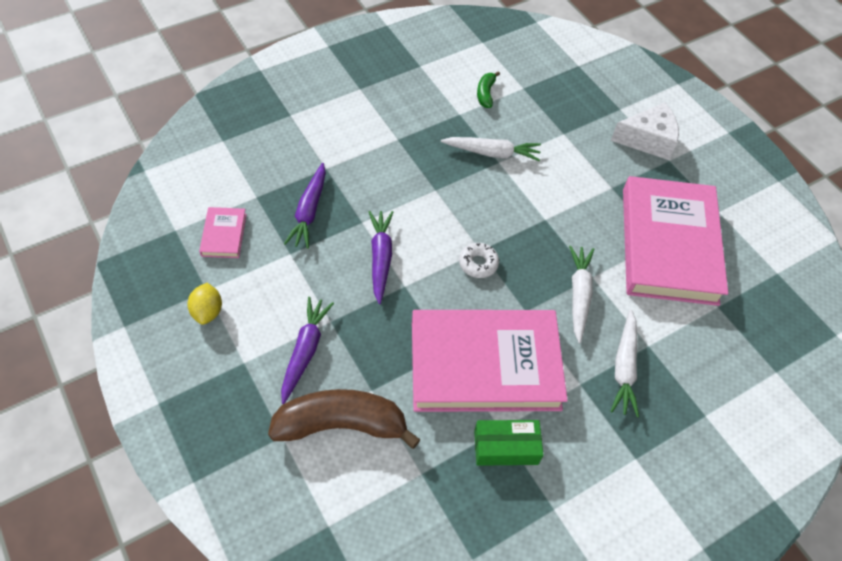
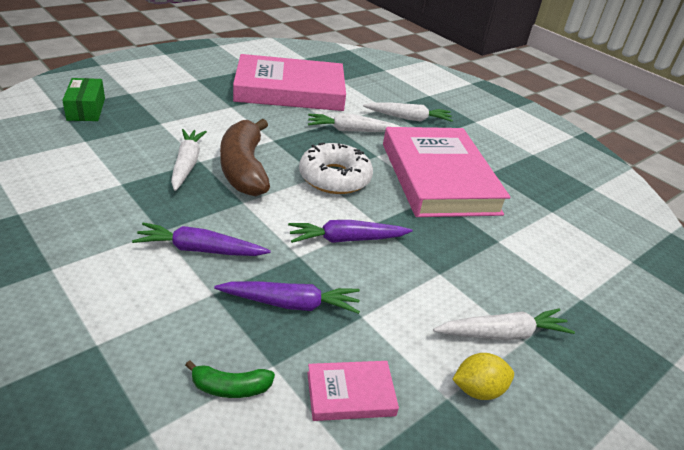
camera: 100 degrees left, 20 degrees down
brown banana [268,389,421,449] -> brown banana moved to [220,119,270,196]
purple carrot [281,297,334,404] -> purple carrot moved to [132,223,271,256]
white donut [459,243,499,278] -> white donut [299,142,373,194], size x1.86
green box [474,420,543,466] -> green box moved to [62,78,105,121]
green banana [477,71,500,108] -> green banana moved to [185,360,275,398]
white cheese [611,102,679,160] -> none
none -> white carrot [433,309,575,340]

